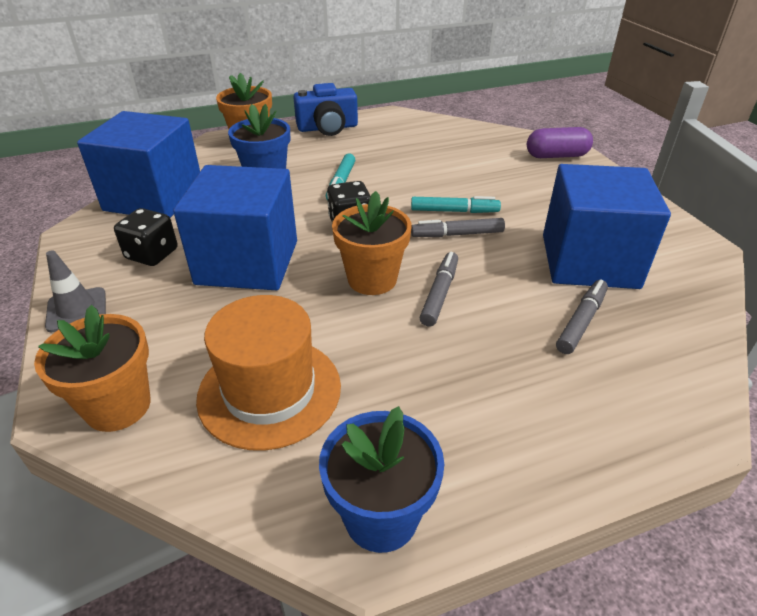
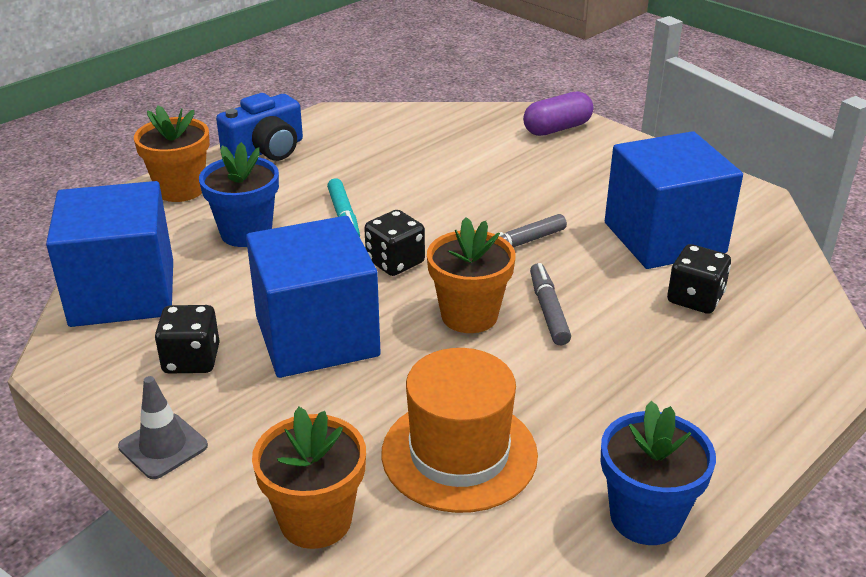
camera: 25 degrees left, 5 degrees down
turquoise marker [411,196,501,213] -> none
grey marker [556,279,608,354] -> black dice [667,244,731,314]

